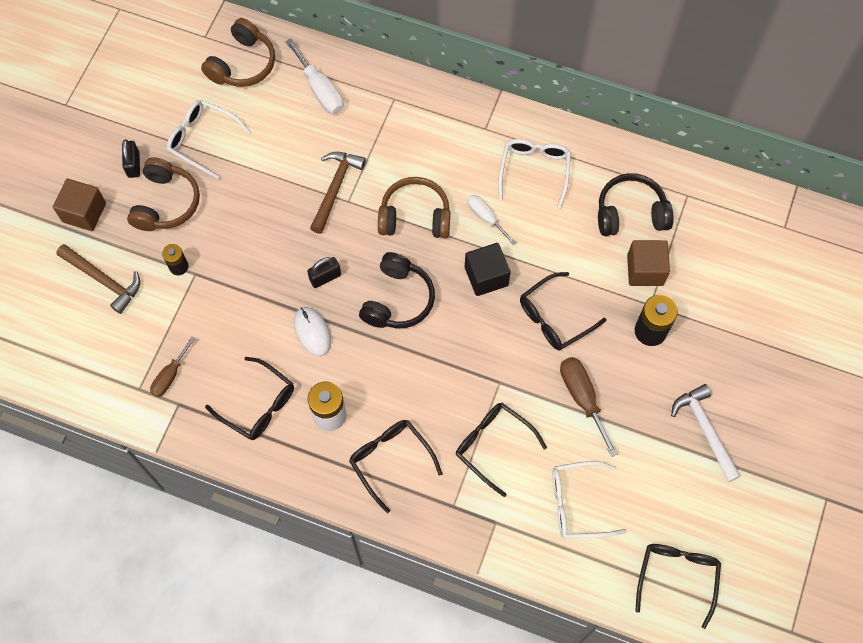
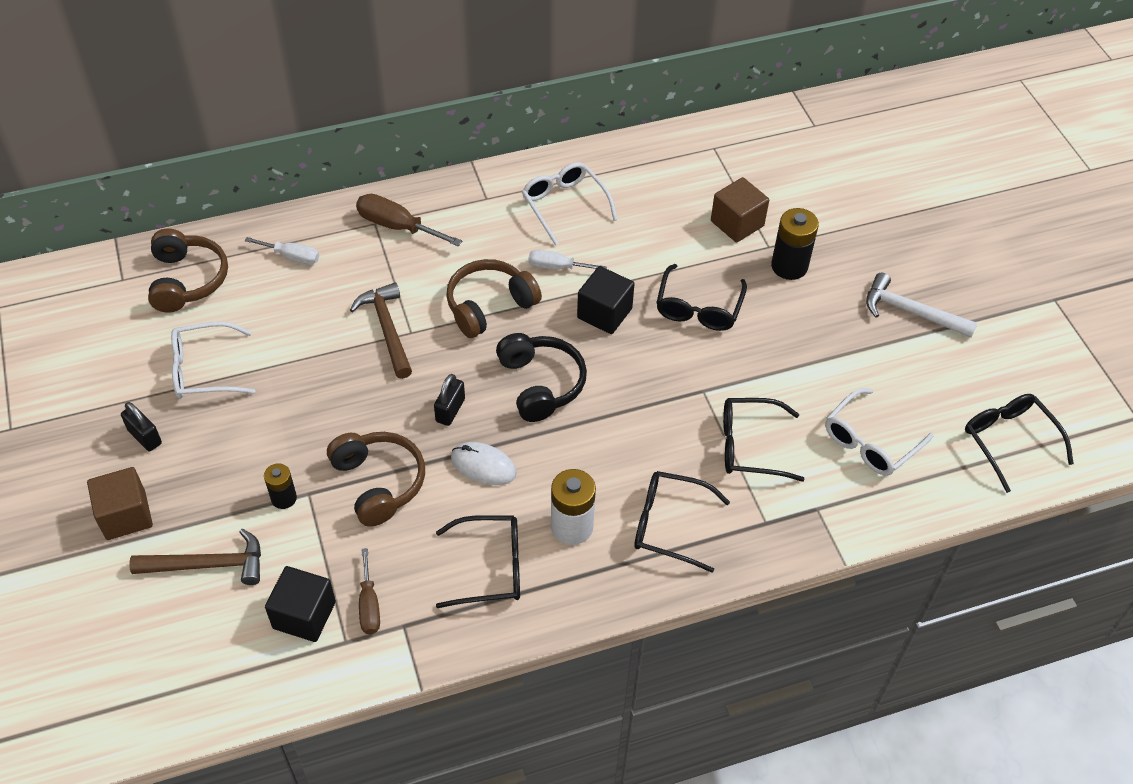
camera: 40 degrees left, 15 degrees down
brown headphones [127,157,200,231] -> brown headphones moved to [327,432,425,527]
white screwdriver [285,38,344,114] -> white screwdriver [245,237,319,265], size x0.66
brown screwdriver [560,357,618,457] -> brown screwdriver moved to [356,194,462,246]
black headphones [598,173,674,236] -> none
none -> black cube [265,566,336,642]

